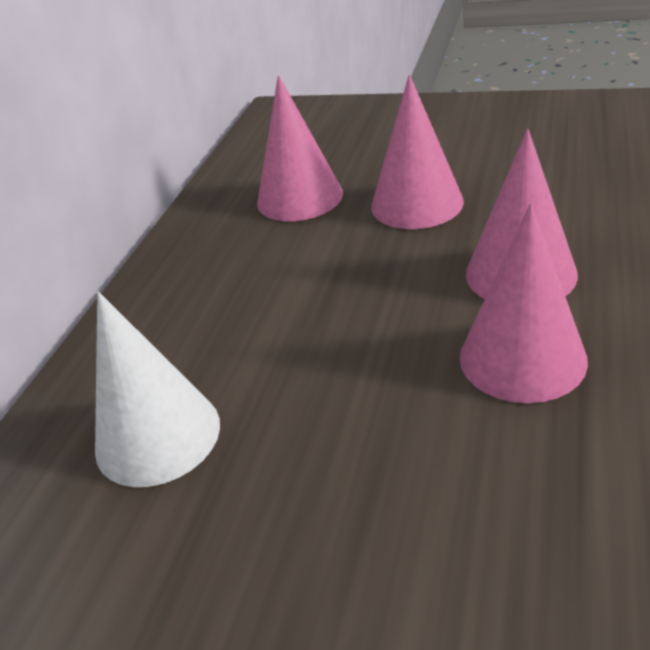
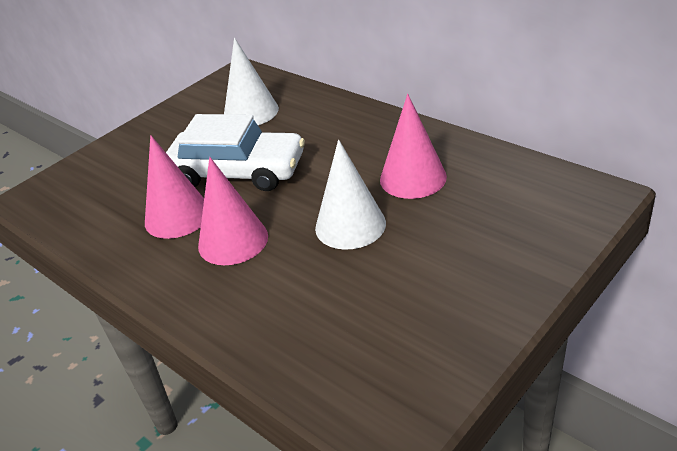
camera: 115 degrees right, 0 degrees up
pink cone [371,74,464,229] -> white cone [315,139,386,250]
none -> white car [166,114,305,191]

